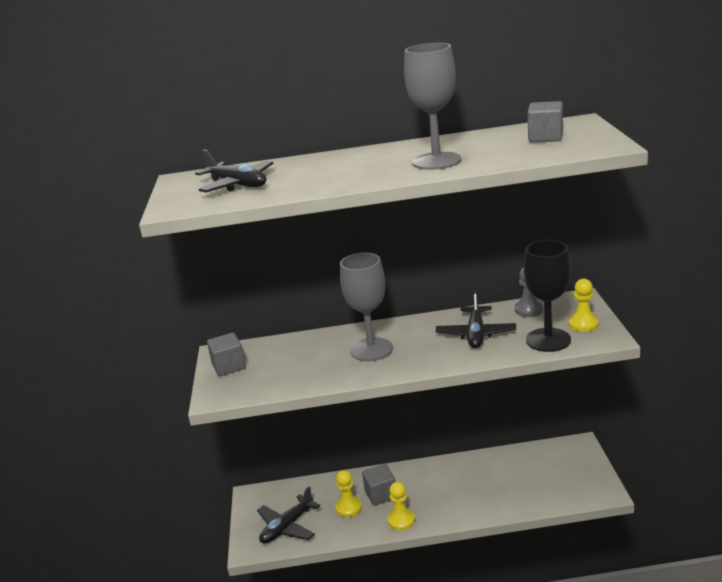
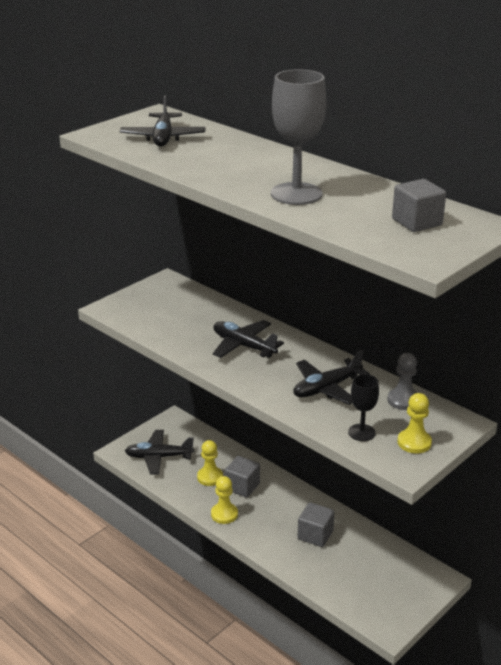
camera: 45 degrees right, 5 degrees up
grey cube [207,333,246,376] -> grey cube moved to [298,502,335,547]
grey goblet [340,253,393,361] -> black plane [213,320,284,358]
black goblet [524,240,571,352] -> black goblet [348,374,379,441], size x0.55

